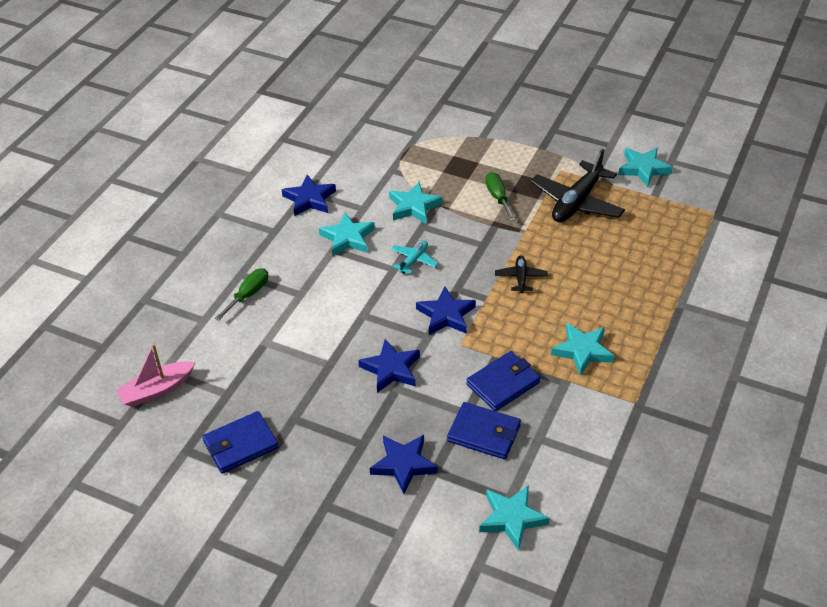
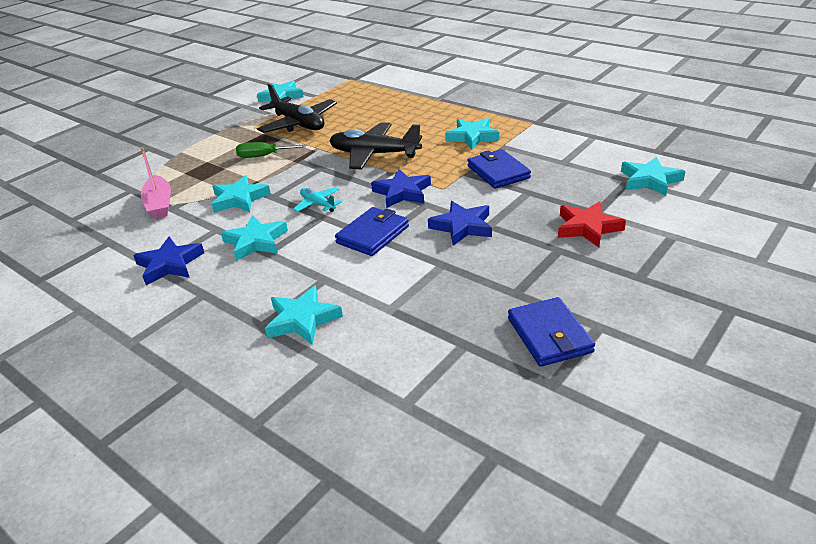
camera: 75 degrees left, 10 degrees down
pink boat [116,344,195,407] -> pink boat moved to [141,147,171,219]
green screwdriver [215,268,268,320] -> turquoise star [265,285,343,344]
blue star [370,435,438,494] -> red star [558,201,626,247]
blue wallet [447,402,521,459] -> blue wallet moved to [335,207,409,256]
black plane [495,255,548,293] -> black plane [329,122,422,170], size x2.02

